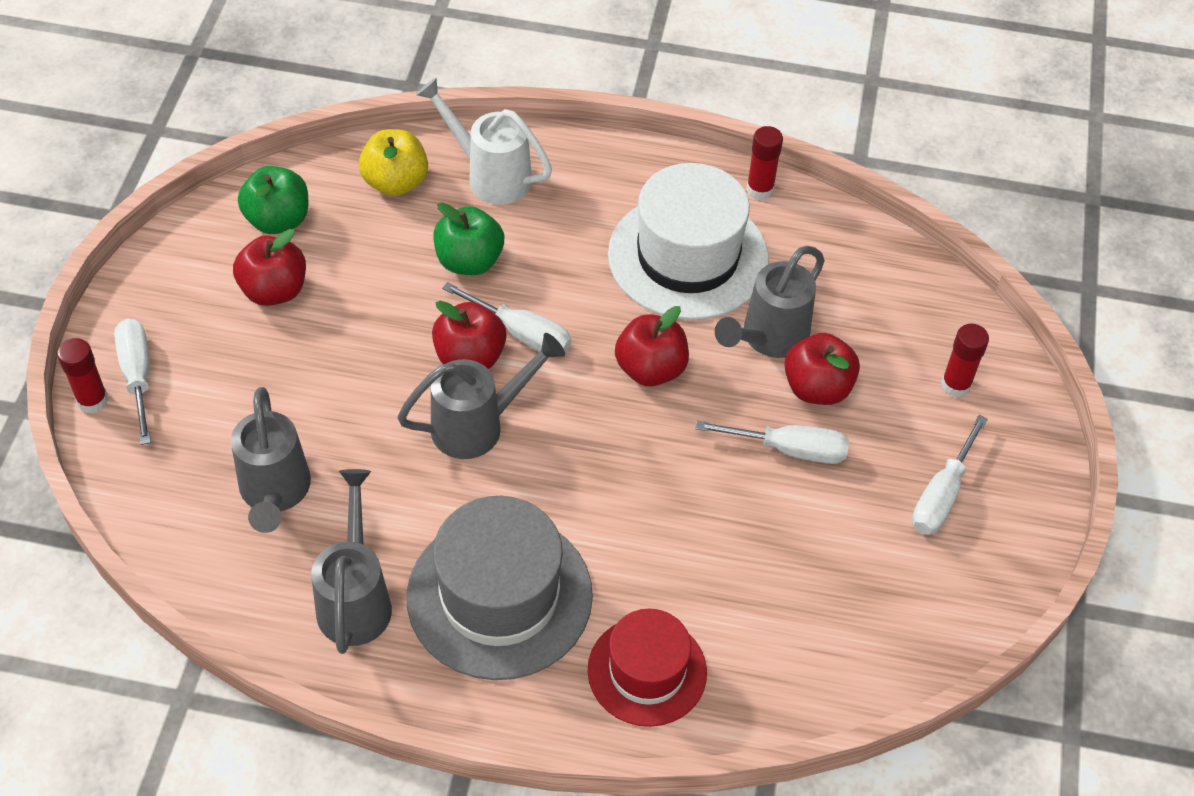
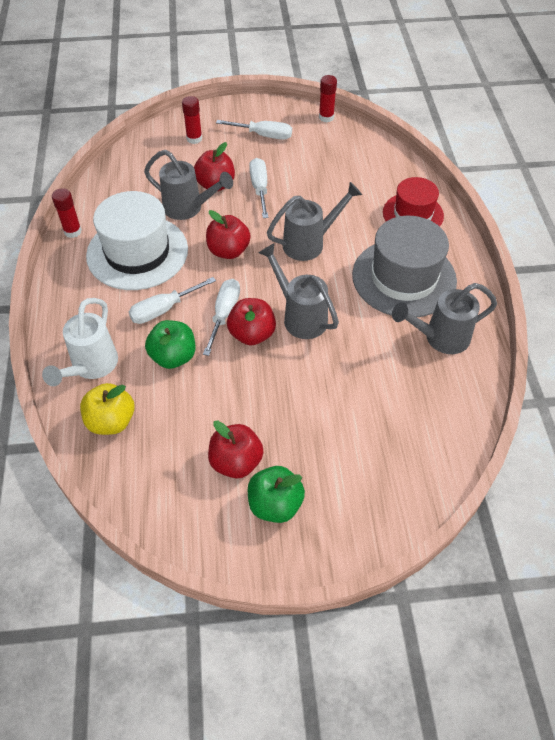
camera: 105 degrees left, 0 degrees up
red glue stick [57,338,109,413] -> red glue stick moved to [319,75,337,122]
white screwdriver [114,319,151,445] -> white screwdriver moved to [129,277,216,324]
grey watering can [231,387,311,533] -> grey watering can moved to [267,182,362,261]
green apple [238,166,308,234] -> green apple moved to [248,466,305,523]

